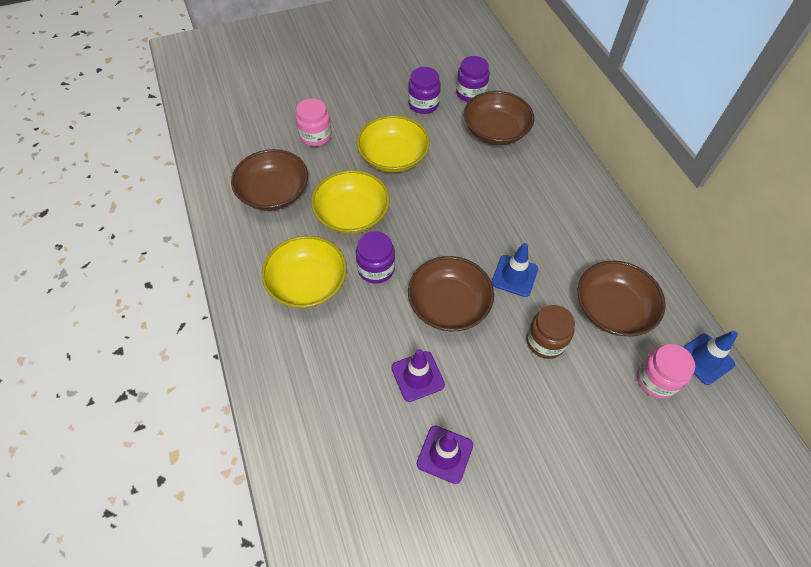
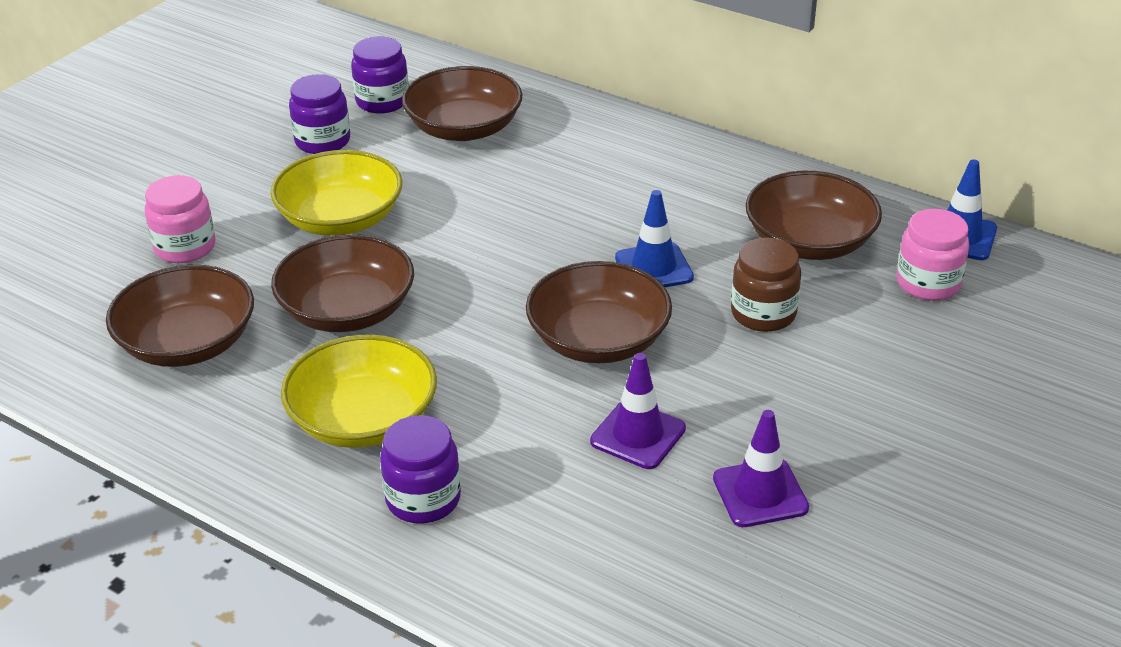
camera: 35 degrees left, 20 degrees down
yellow bowl [311,170,390,234] -> brown bowl [271,234,414,332]
purple jar [356,231,395,284] -> purple jar moved to [380,415,461,523]

